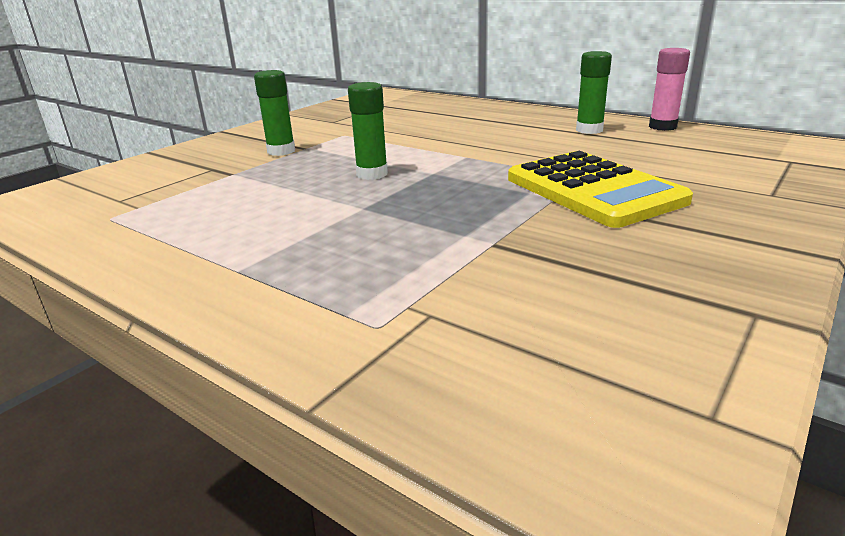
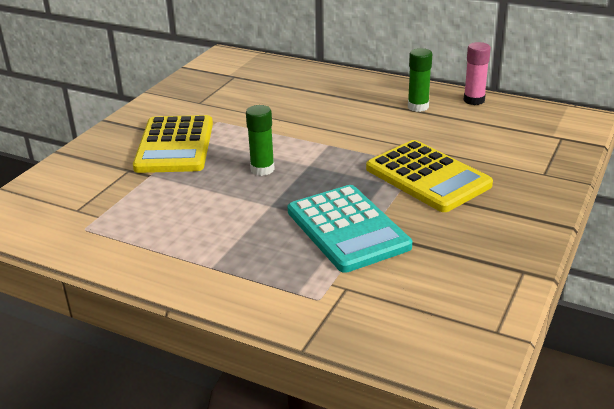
camera: 10 degrees left, 5 degrees up
green glue stick [254,70,295,156] -> yellow calculator [133,115,213,173]
none -> turquoise calculator [287,185,412,273]

